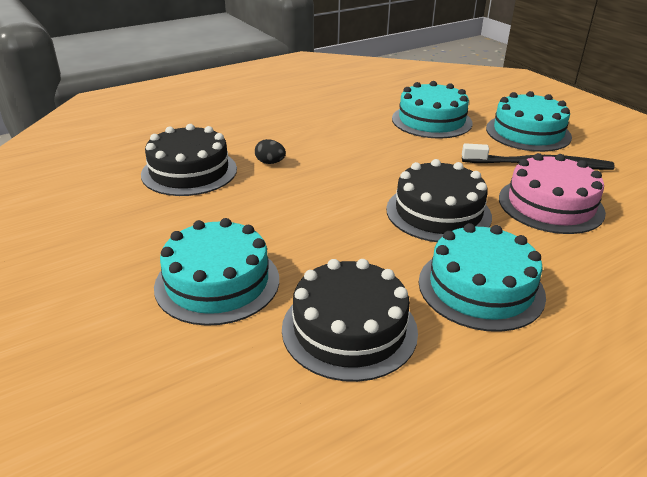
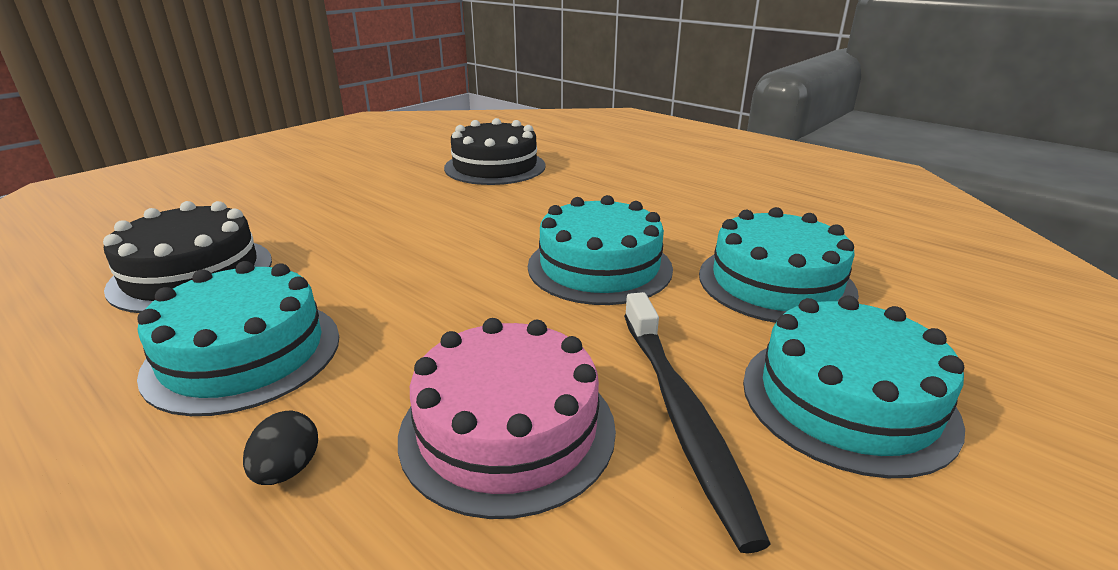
camera: 75 degrees right, 5 degrees down
turquoise cake [154,218,279,326] -> turquoise cake moved to [528,195,673,305]
black egg [255,139,286,164] -> black egg moved to [243,411,318,485]
black cake [386,159,492,242] -> none

